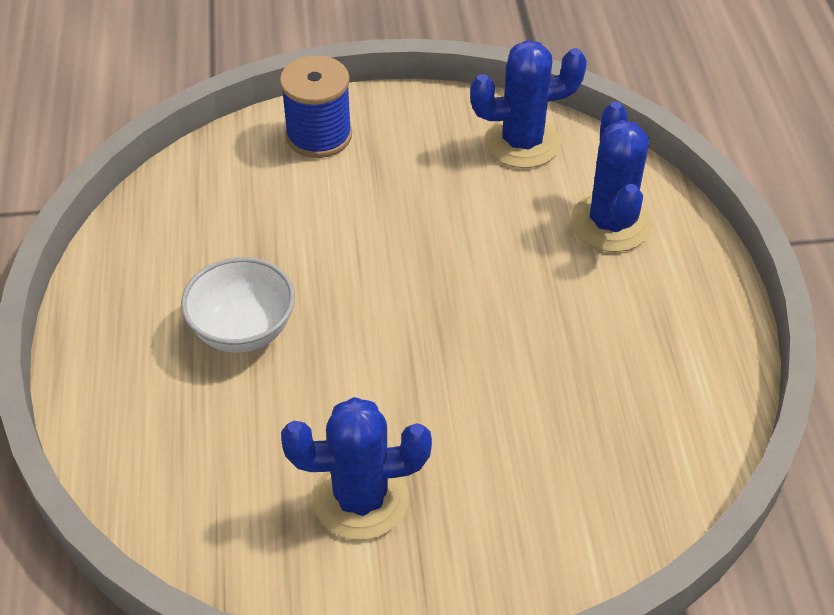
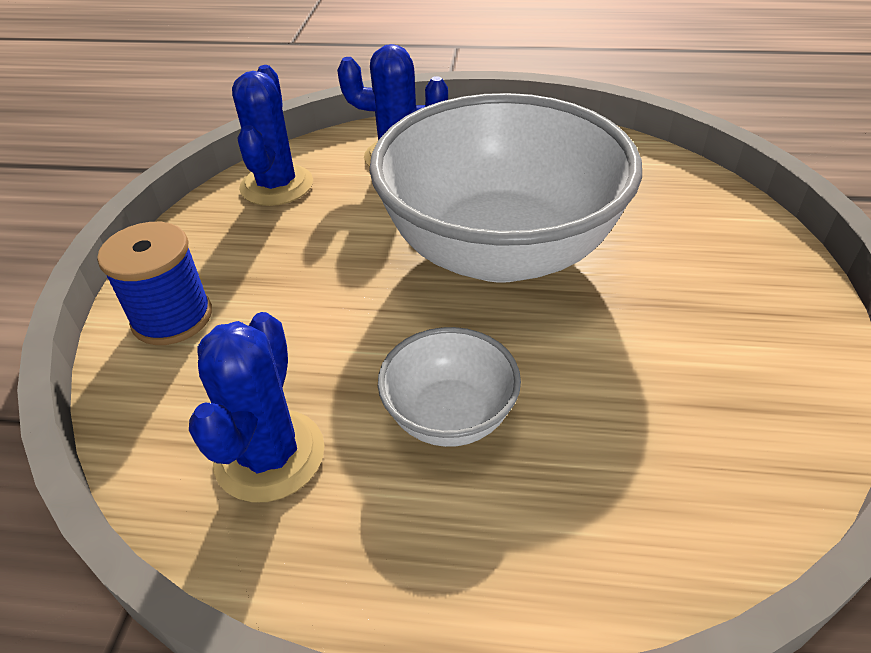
camera: 75 degrees left, 5 degrees down
blue cactus [281,397,432,540] -> blue cactus moved to [189,312,325,503]
none -> white bowl [369,93,642,283]

